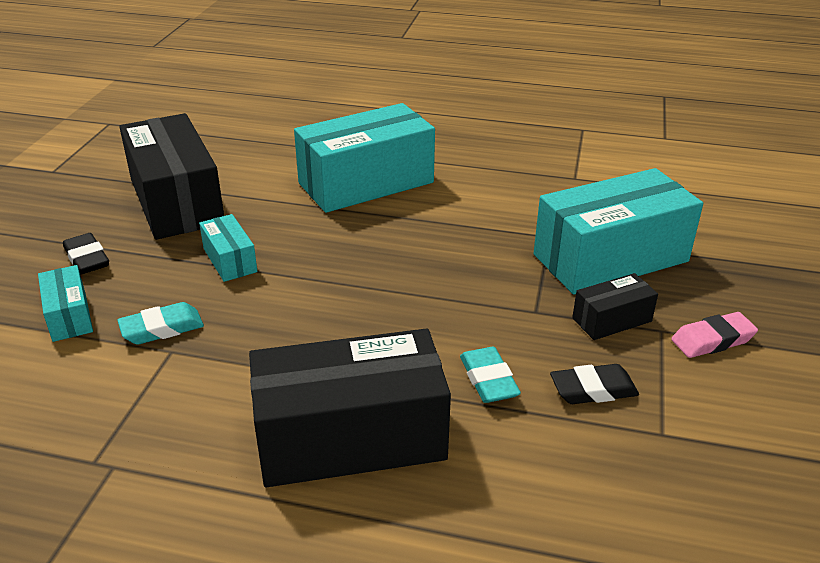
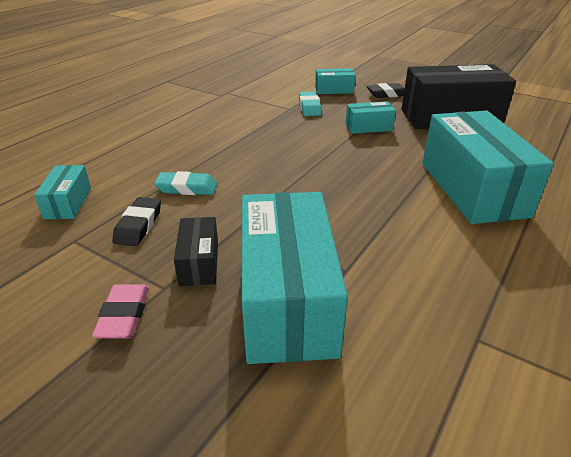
camera: 110 degrees right, 0 degrees up
black box [249,328,451,487] -> none
none -> turquoise box [34,165,91,219]

